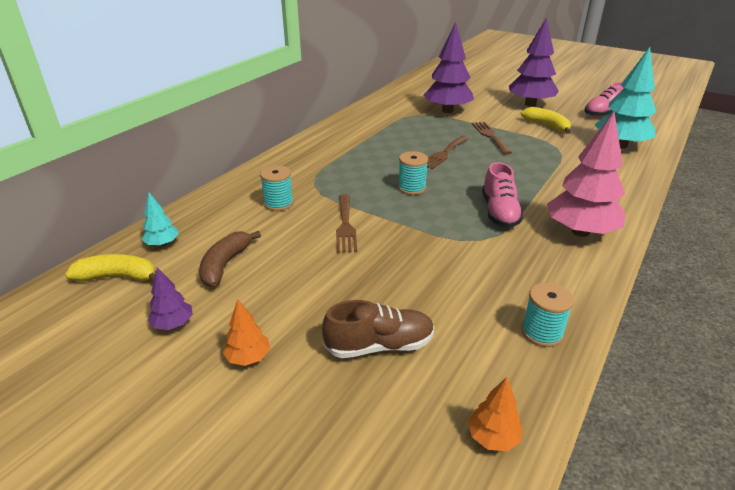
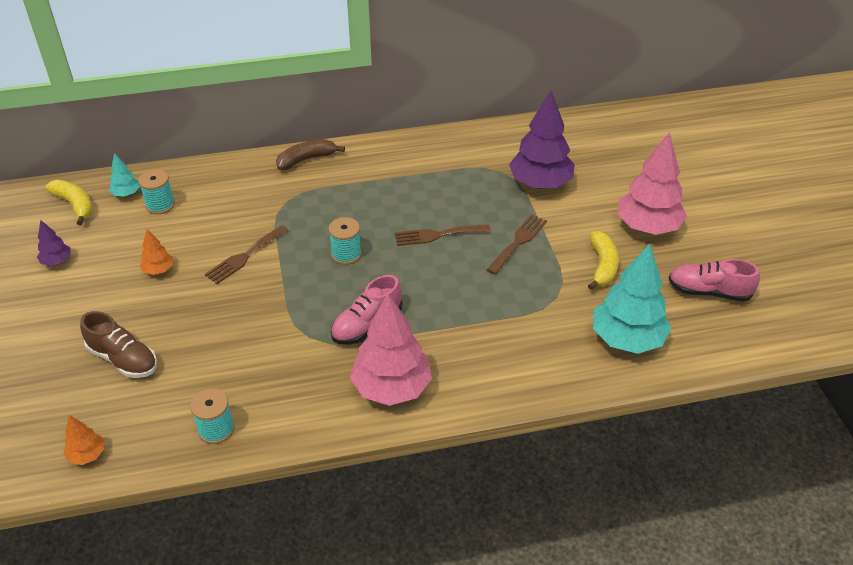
camera: 45 degrees right, 10 degrees up
brown banana [199,231,261,287] -> brown banana moved to [276,139,345,170]
orange tree [223,299,270,366] -> orange tree moved to [140,229,173,275]
turquoise spool [260,165,294,211] -> turquoise spool moved to [138,169,175,214]
purple tree [509,17,559,107] -> pink tree [617,132,687,235]

